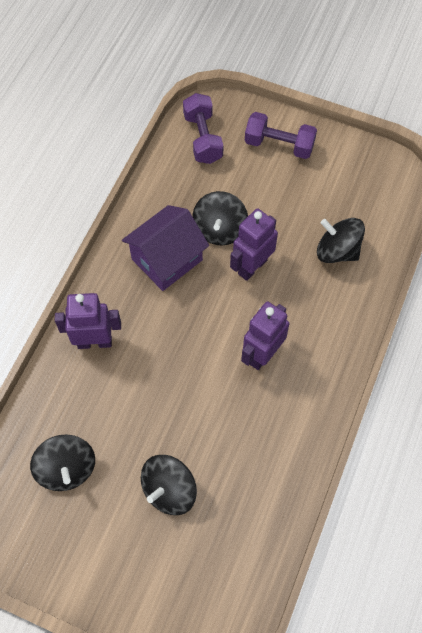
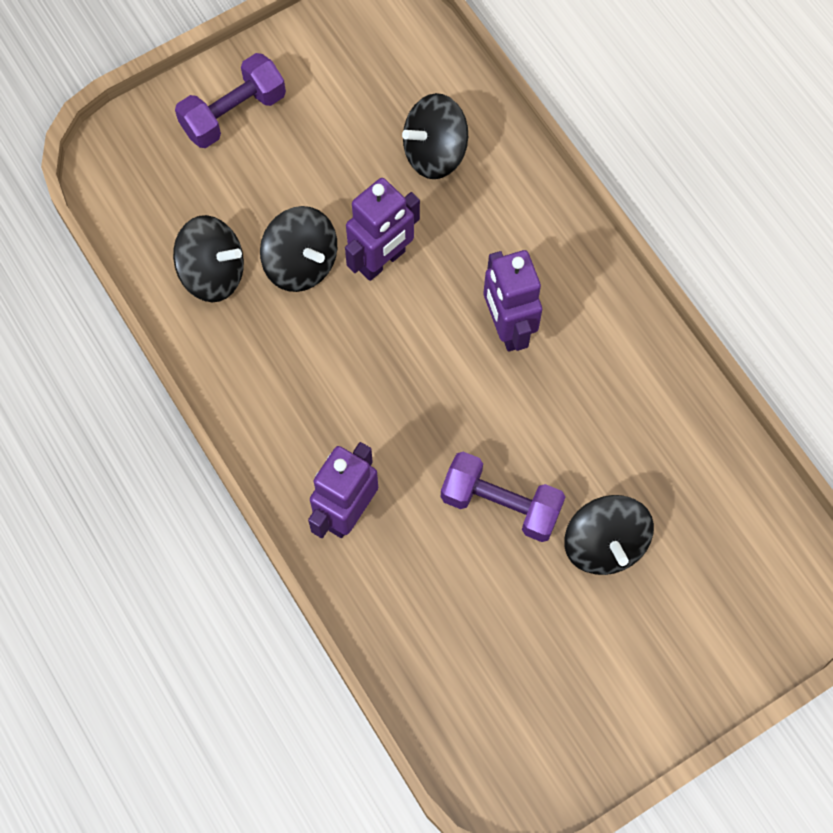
camera: 55 degrees left, 5 degrees up
black spinning top [30,434,95,491] -> black spinning top moved to [173,215,244,302]
purple house [122,205,209,291] -> none
purple dumbbell [183,93,223,164] -> purple dumbbell moved to [441,452,565,542]
purple robot [230,208,278,281] -> purple robot turned 120 degrees counterclockwise [345,178,420,281]

